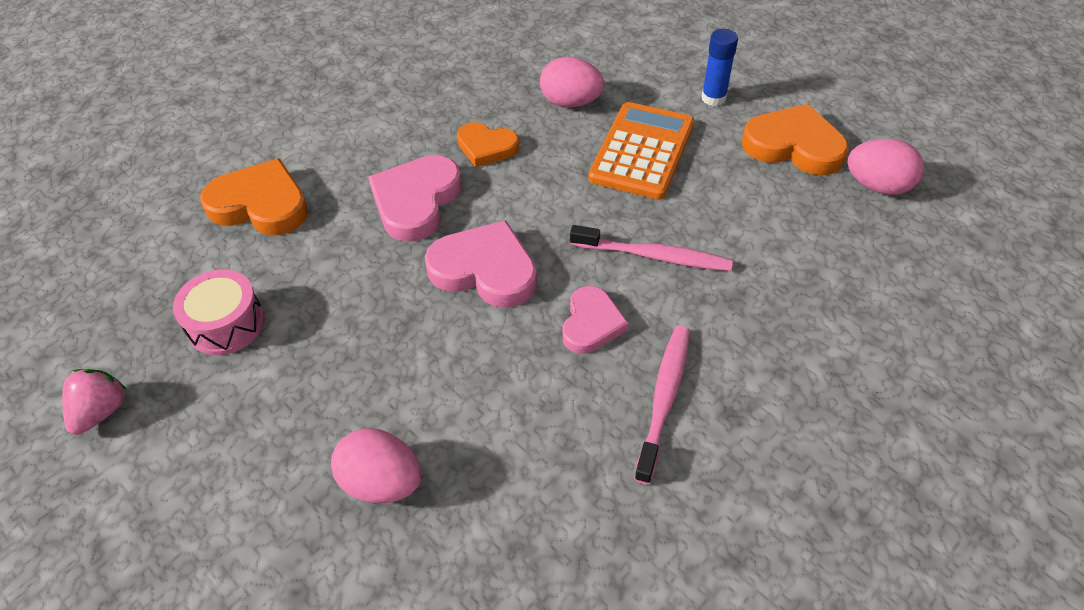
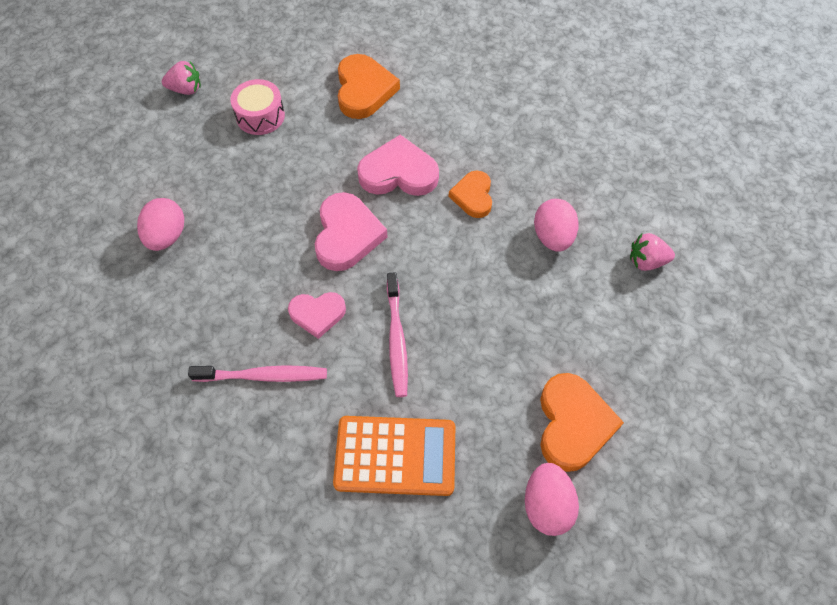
camera: 70 degrees right, 10 degrees up
orange calculator [588,102,694,200] -> orange calculator moved to [333,416,455,496]
blue glue stick [701,29,738,106] -> none
none -> pink strawberry [630,233,675,271]

